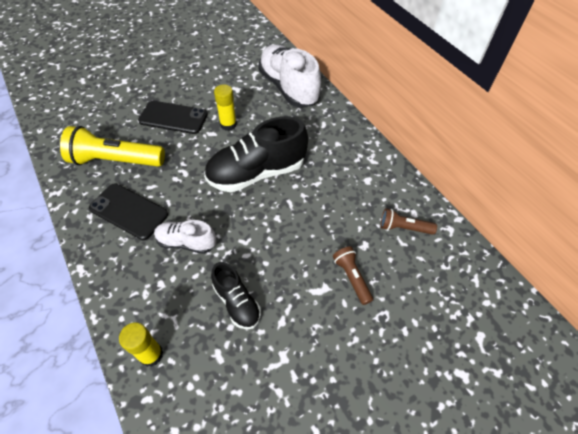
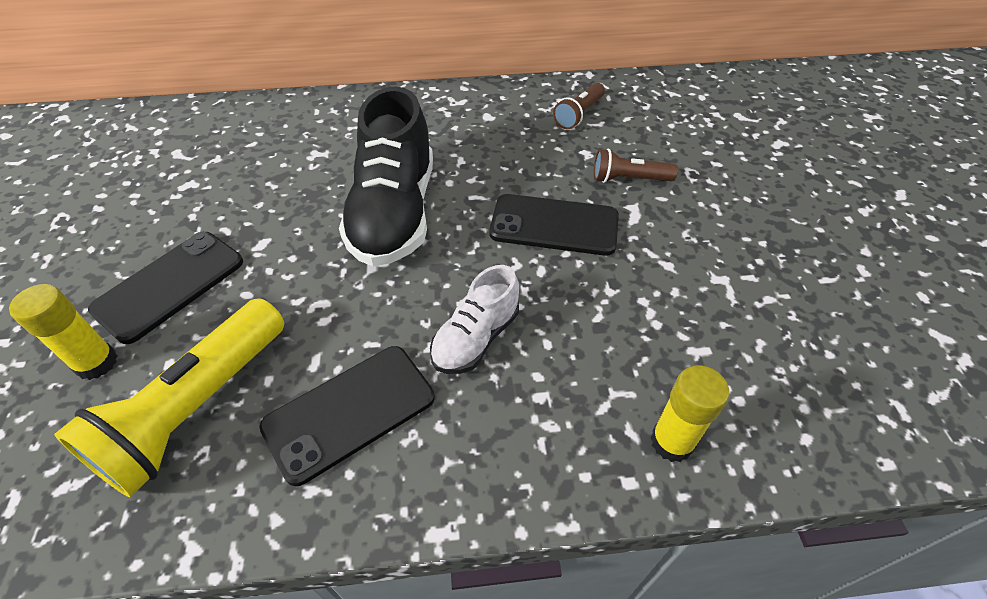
camera: 65 degrees left, 5 degrees down
black shoe [211,262,261,330] -> none
yellow glue stick [214,84,237,131] -> yellow glue stick moved to [9,284,117,380]
white shoe [258,45,321,107] -> none
none -> black phone [490,194,619,256]

